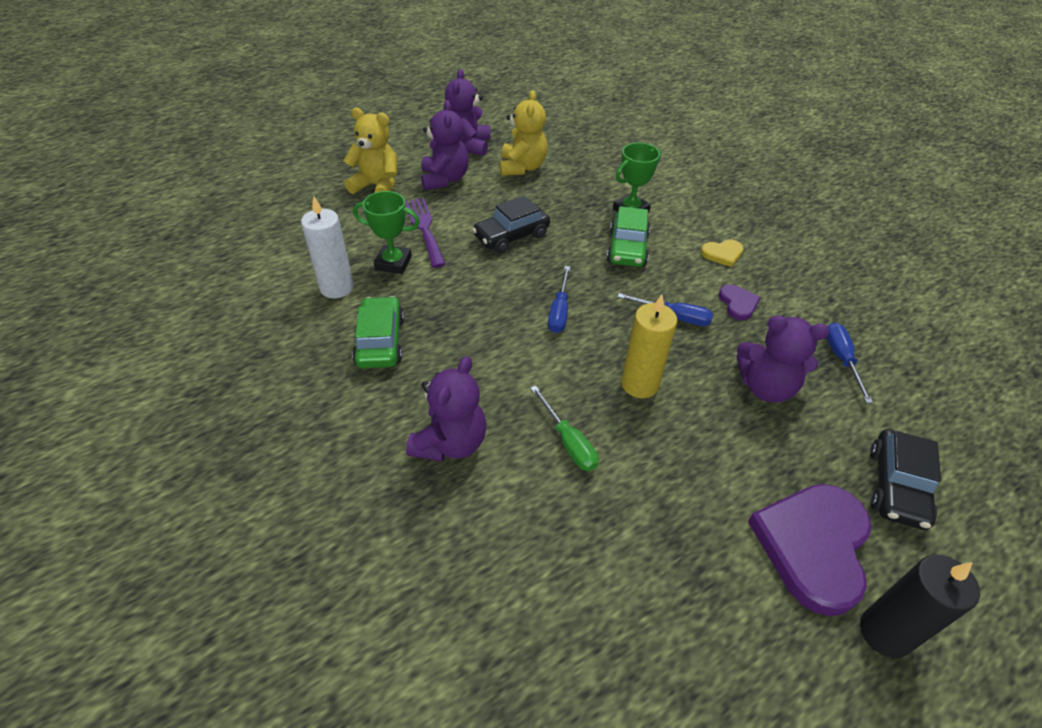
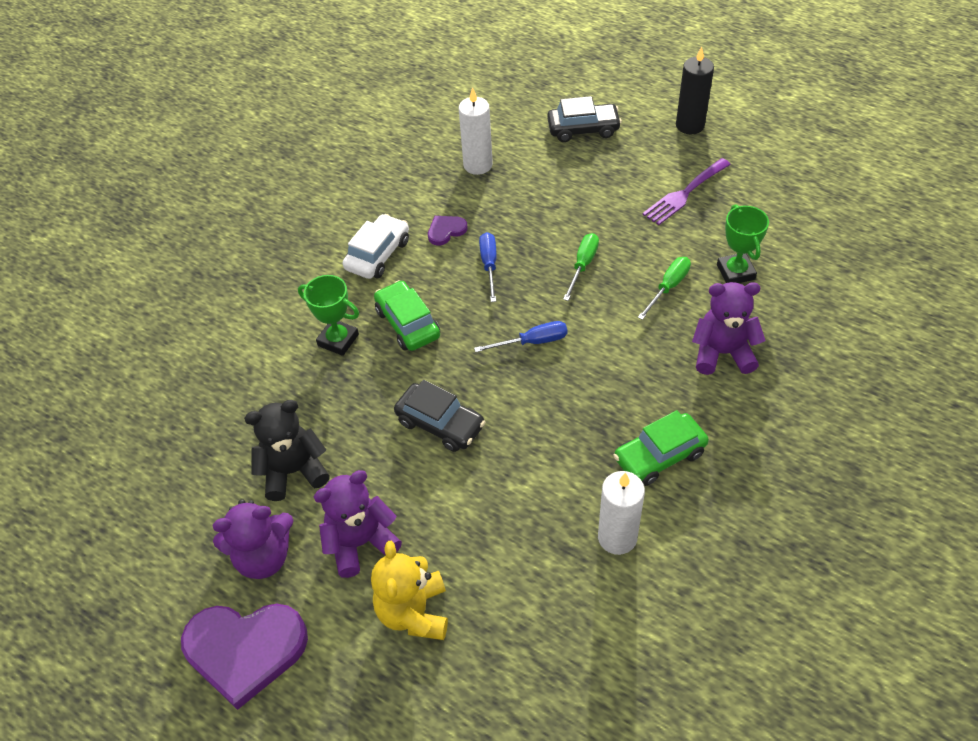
camera: 110 degrees left, 5 degrees up
green trophy [353,191,420,274] -> green trophy moved to [717,205,769,283]
purple fork [405,198,446,268] -> purple fork moved to [642,158,731,225]
yellow teddy bear [499,90,548,176] -> black teddy bear [244,400,330,501]
green car [606,206,650,267] -> green car turned 105 degrees counterclockwise [374,280,440,351]
yellow candle [621,294,677,398] -> green screwdriver [563,233,599,301]
yellow heart [701,240,744,267] -> white car [343,214,409,279]
purple teddy bear [737,316,829,402] -> none
purple heart [748,484,872,616] -> purple heart moved to [181,604,308,710]
blue screwdriver [826,323,873,403] -> white candle [458,87,493,175]

